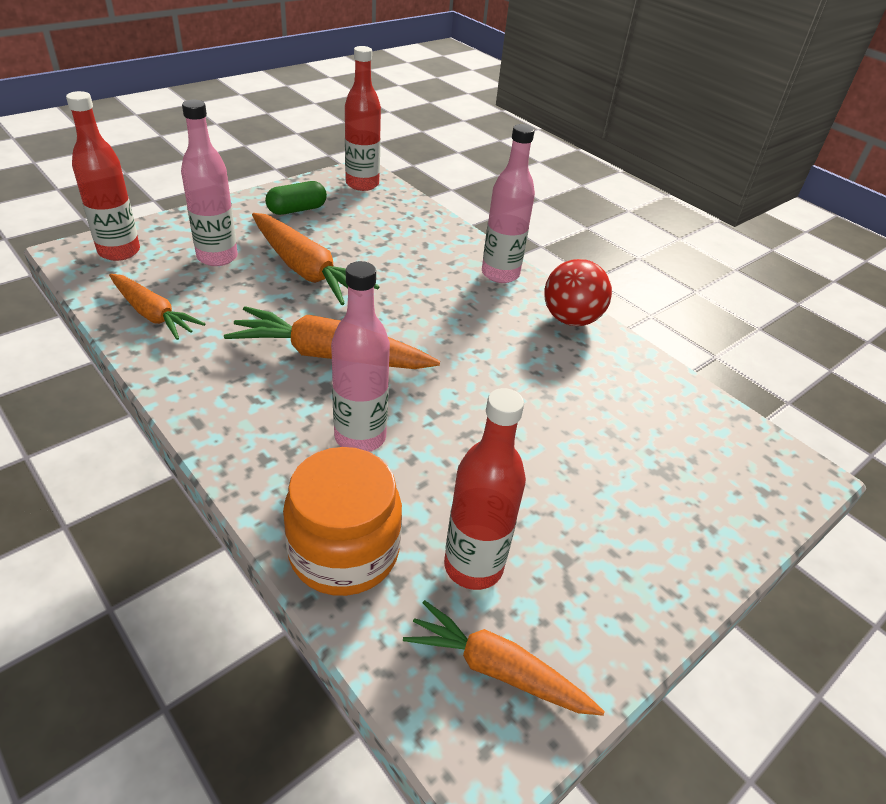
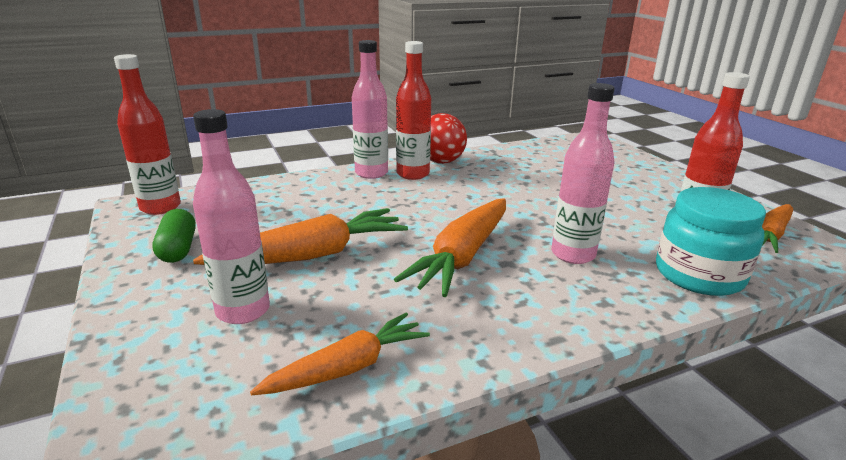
camera: 70 degrees left, 15 degrees down
red bottle [66,91,140,261] -> red bottle moved to [396,41,431,180]
orange jar [283,447,402,596] -> turquoise jar [656,187,766,296]

